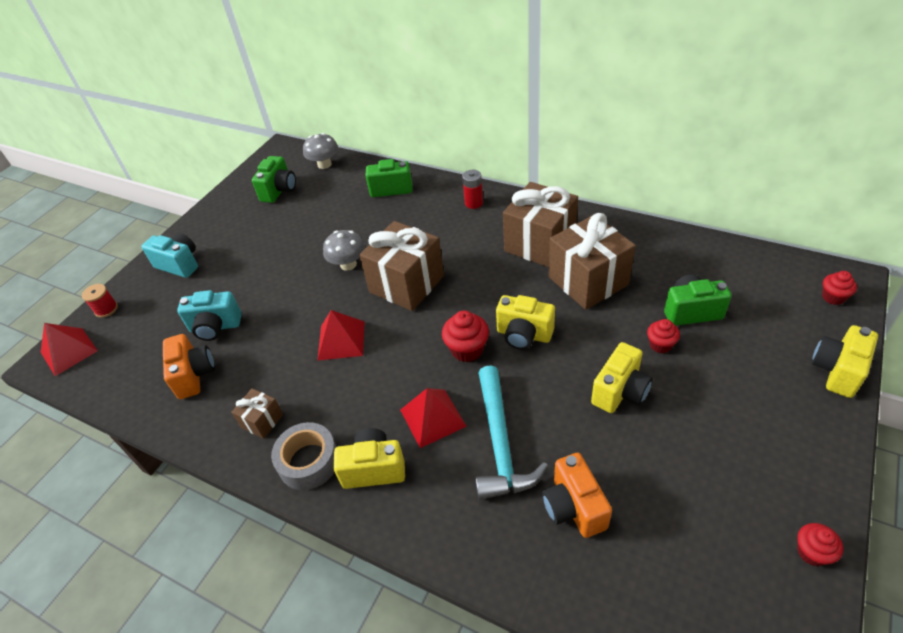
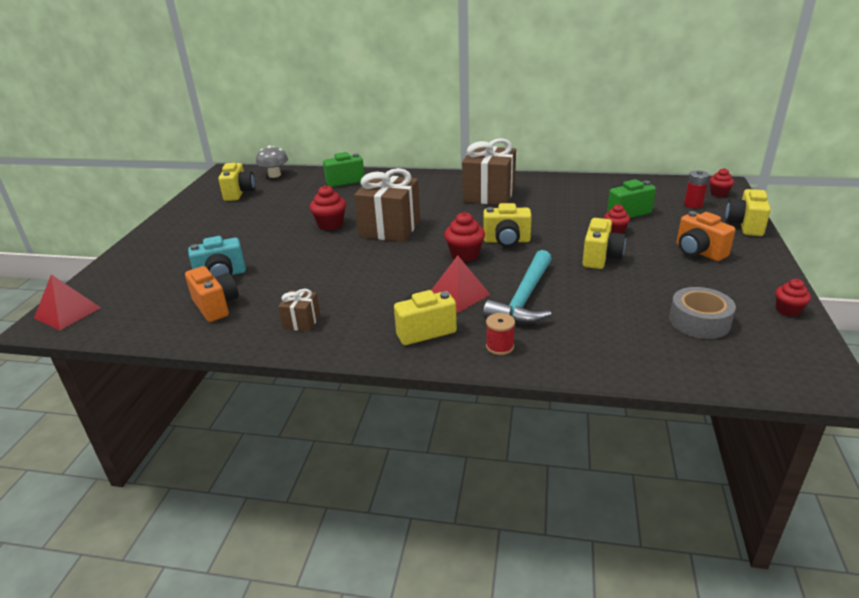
camera: 20 degrees left, 15 degrees down
red spool [82,284,118,318] -> red spool moved to [486,313,515,355]
turquoise camera [141,233,198,278] -> none
green camera [252,156,296,203] -> yellow camera [218,163,255,201]
grey tape [271,422,337,490] -> grey tape moved to [669,287,736,339]
red pyramid [317,310,365,361] -> none
grey mushroom [323,230,365,271] -> red cupcake [310,185,346,231]
red battery [462,170,483,209] -> red battery moved to [684,170,709,208]
turquoise hammer [475,365,548,500] -> turquoise hammer turned 45 degrees clockwise [483,250,552,324]
orange camera [542,453,612,538] -> orange camera moved to [677,211,735,261]
brown gift [549,213,636,310] -> none

